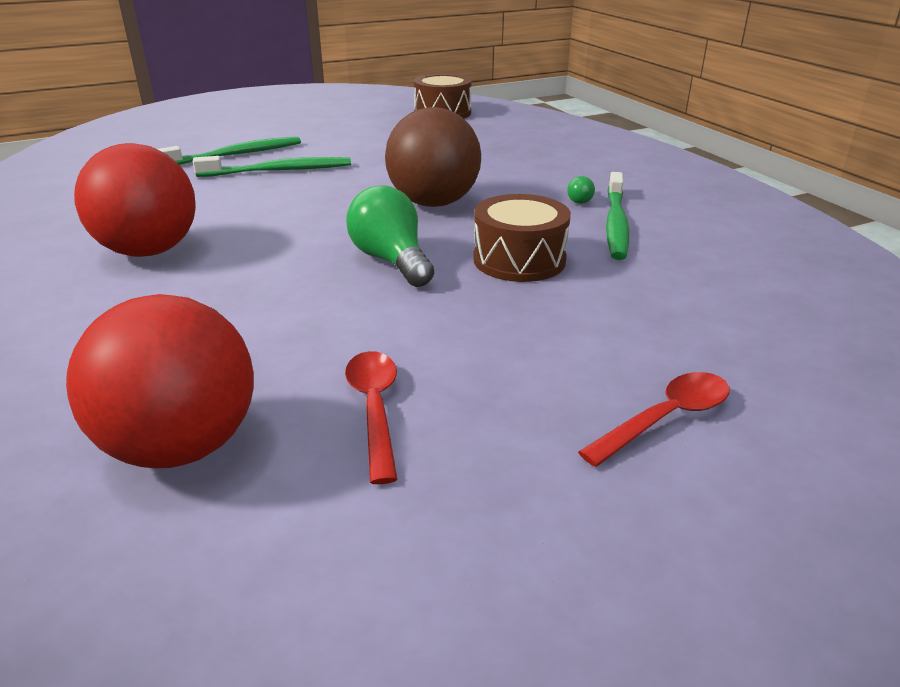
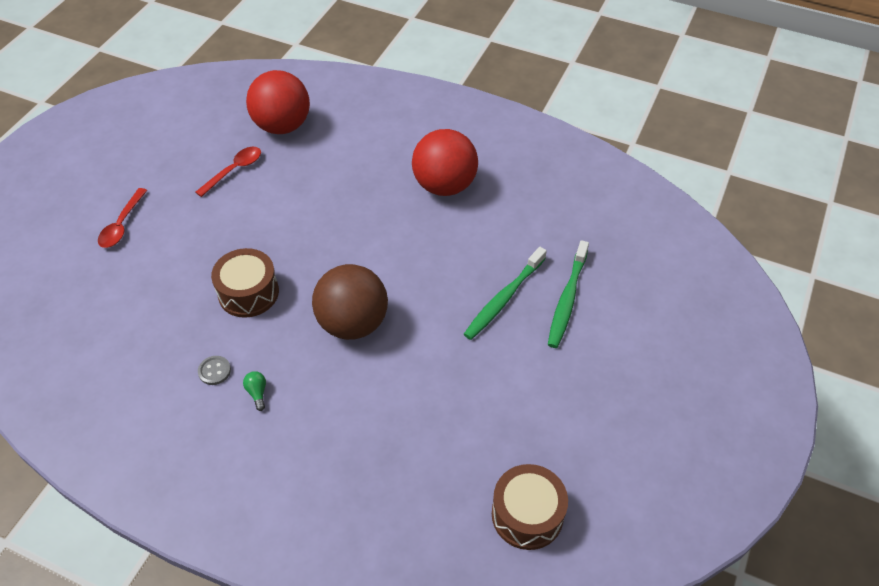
camera: 140 degrees right, 20 degrees up
red spoon [345,351,398,484] -> red spoon turned 90 degrees counterclockwise [195,147,261,197]
green light bulb [346,185,434,287] -> none
green toothbrush [606,172,629,260] -> grey button [198,356,231,385]

